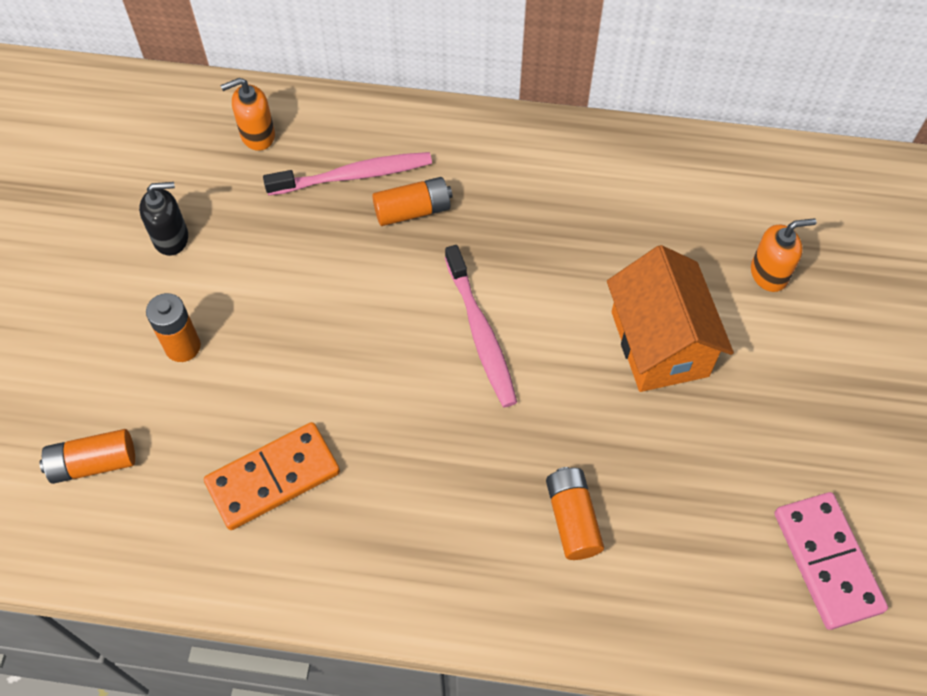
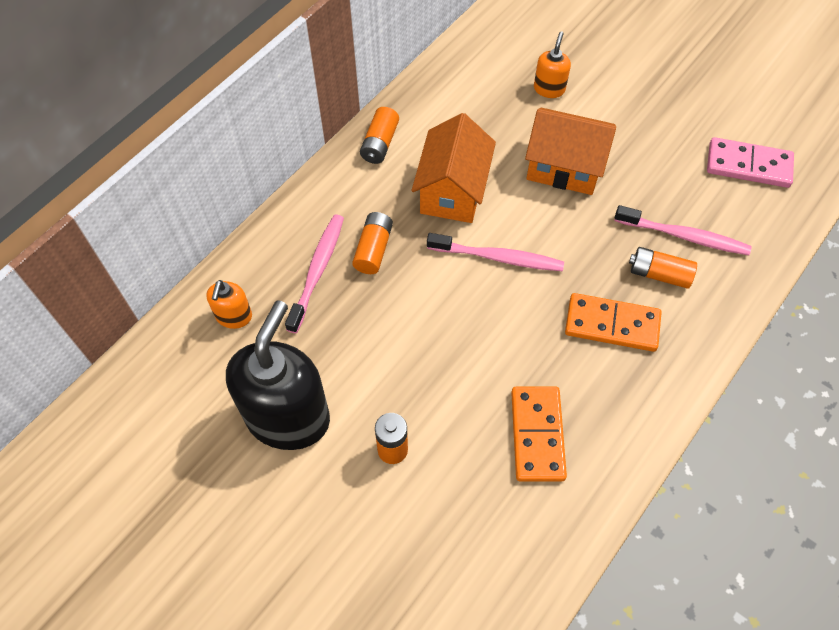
camera: 60 degrees left, 0 degrees up
orange battery [39,429,135,484] -> orange battery moved to [360,107,399,164]
black soap dispenser [139,182,188,256] -> black soap dispenser [226,300,330,450], size x2.20
none -> orange house [412,113,496,223]
none -> orange domino [565,293,662,352]
none -> pink toothbrush [614,205,752,255]

